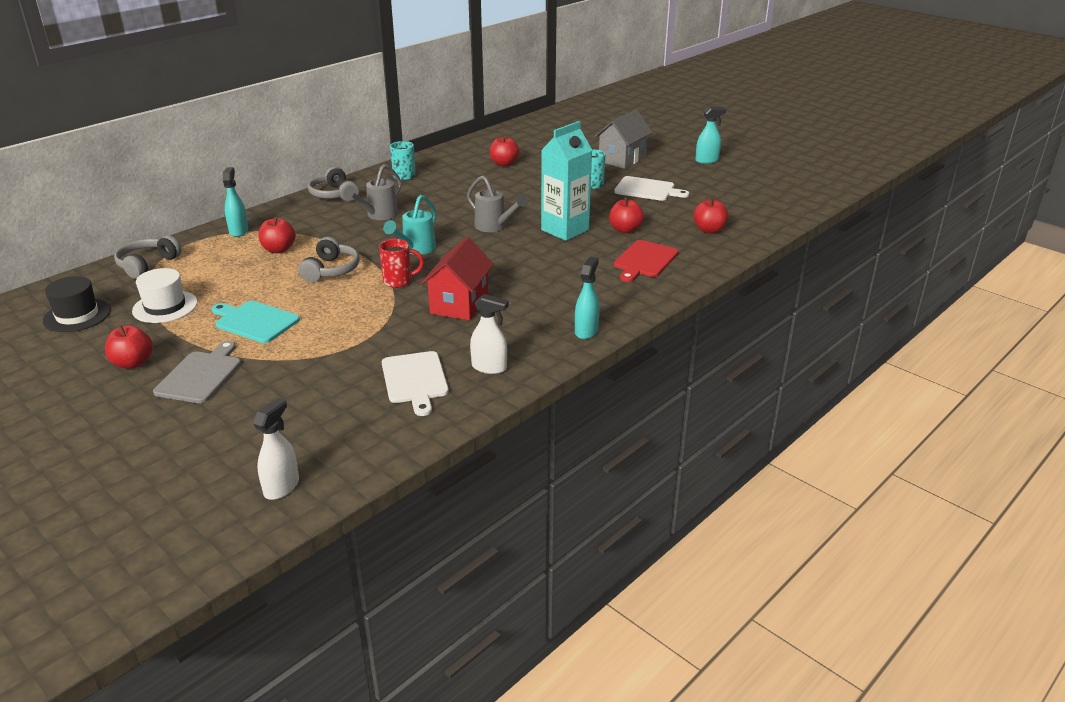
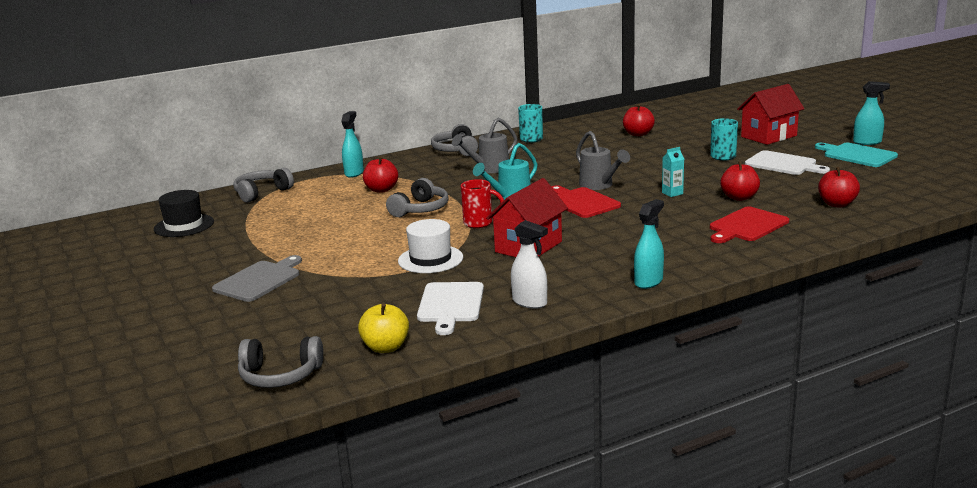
camera: 20 degrees right, 10 degrees down
red apple [105,325,153,369] -> none
white hat [132,268,197,323] -> white hat moved to [398,219,463,273]
turquoise cutting board [212,301,300,343] -> turquoise cutting board moved to [815,143,898,167]
white spray bottle [253,398,299,500] -> grey headphones [238,336,323,388]
turquoise carton [541,121,592,241] -> turquoise carton [662,147,684,197], size x0.41
grey house [595,110,653,169] -> red house [737,84,805,145]
none -> yellow apple [358,303,409,353]
none -> red cutting board [551,185,621,218]

